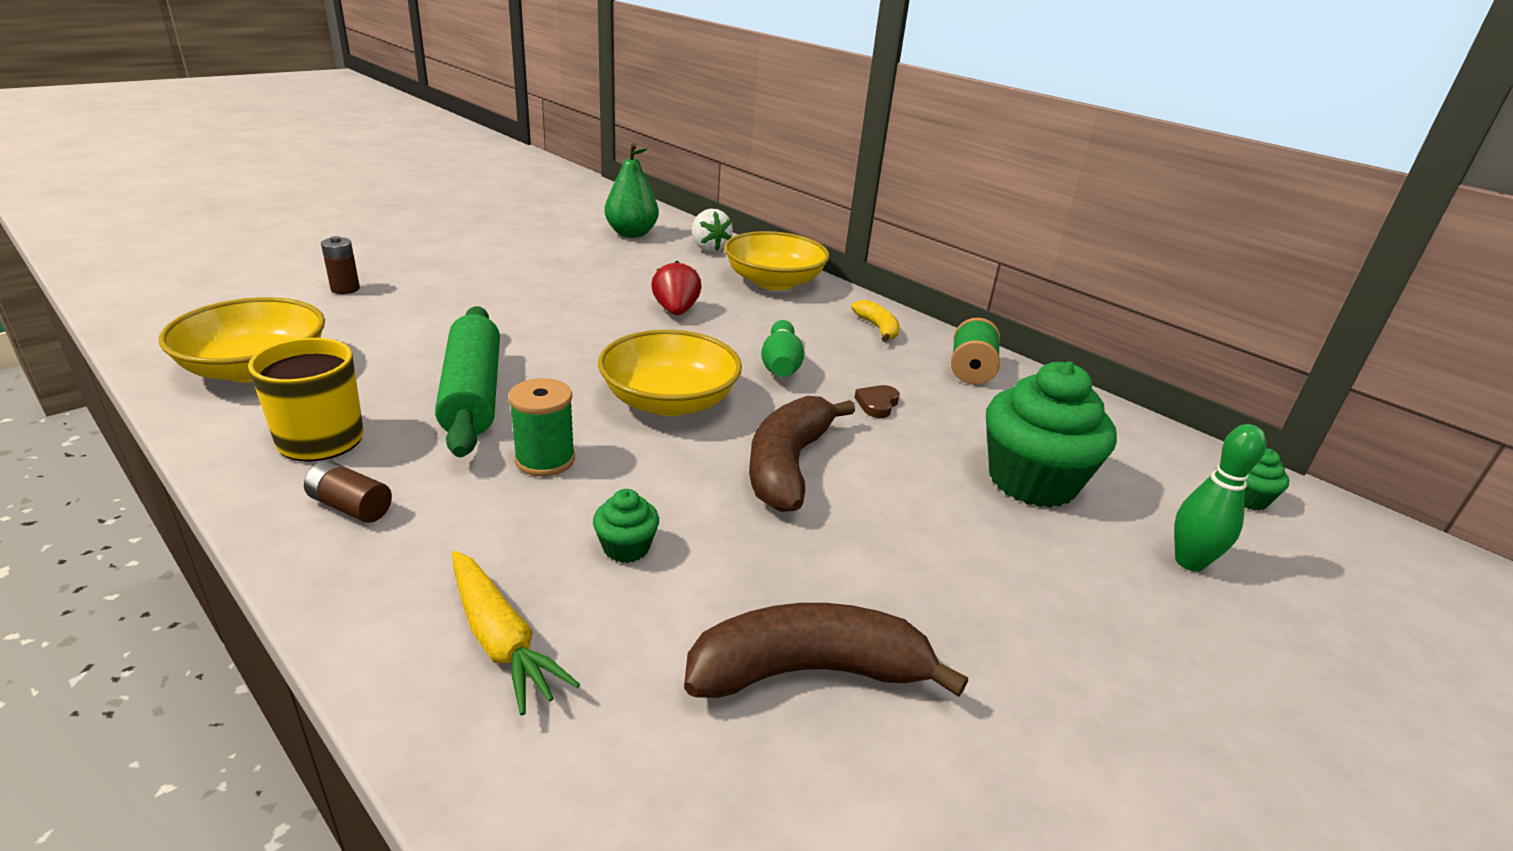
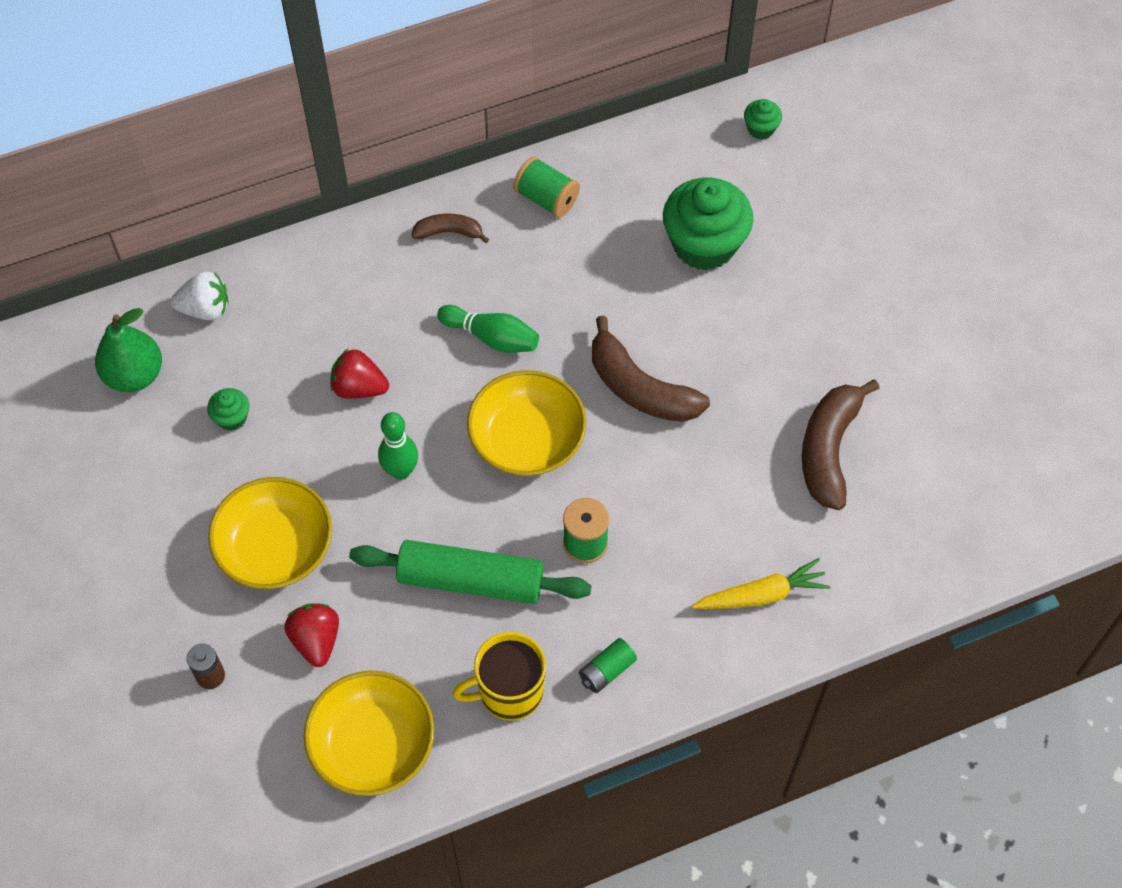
camera: 65 degrees left, 30 degrees up
brown battery [304,461,392,523] -> green battery [579,638,637,693]
green cupcake [593,489,659,563] -> green cupcake moved to [207,388,249,431]
yellow bowl [724,231,830,290] -> yellow bowl moved to [208,477,332,589]
yellow banana [851,300,900,342] -> brown banana [412,213,489,243]
brown heart [854,385,900,418] -> none
green bowling pin [1174,424,1266,572] -> green bowling pin moved to [378,412,418,480]
none -> red strawberry [284,603,339,667]

